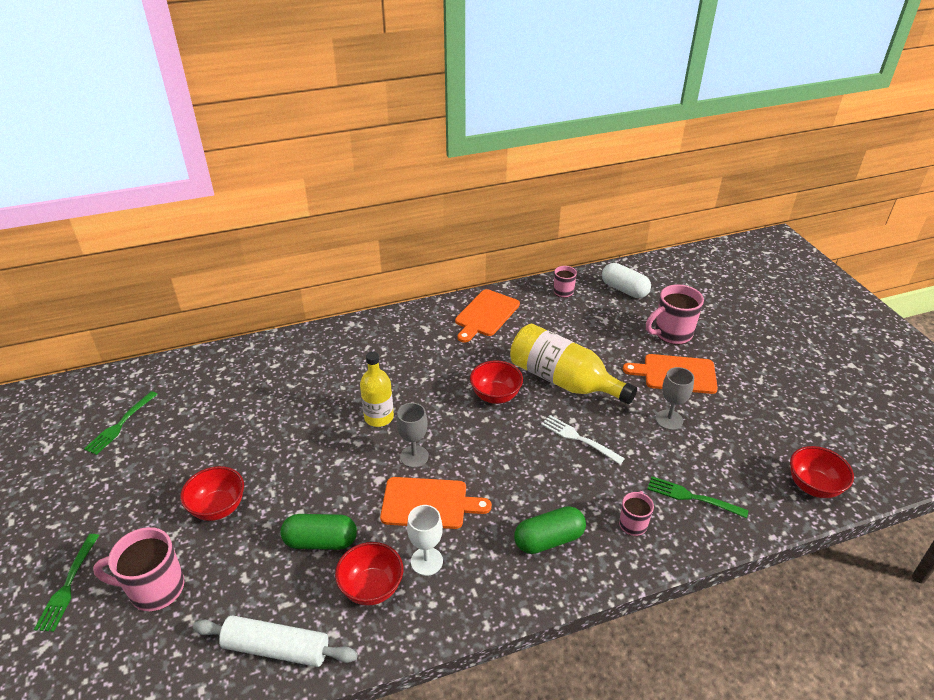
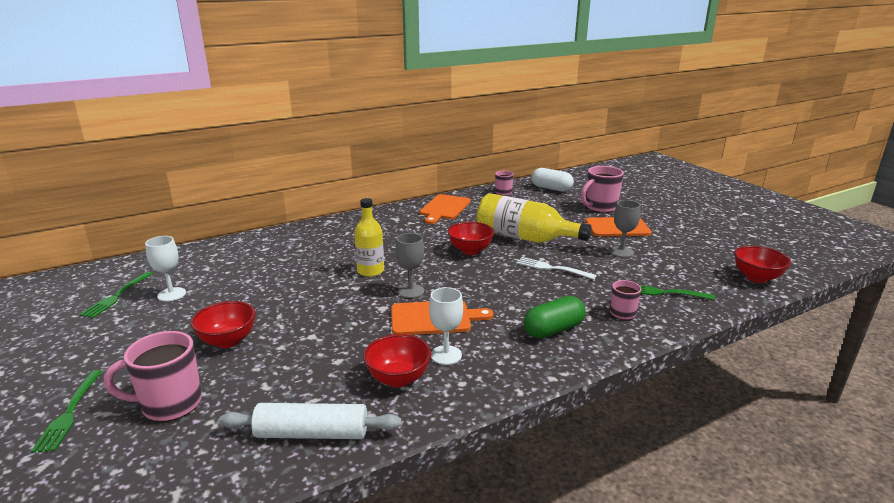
camera: 10 degrees left, 15 degrees down
green capsule [280,514,357,550] -> none
none -> white goblet [145,236,186,302]

